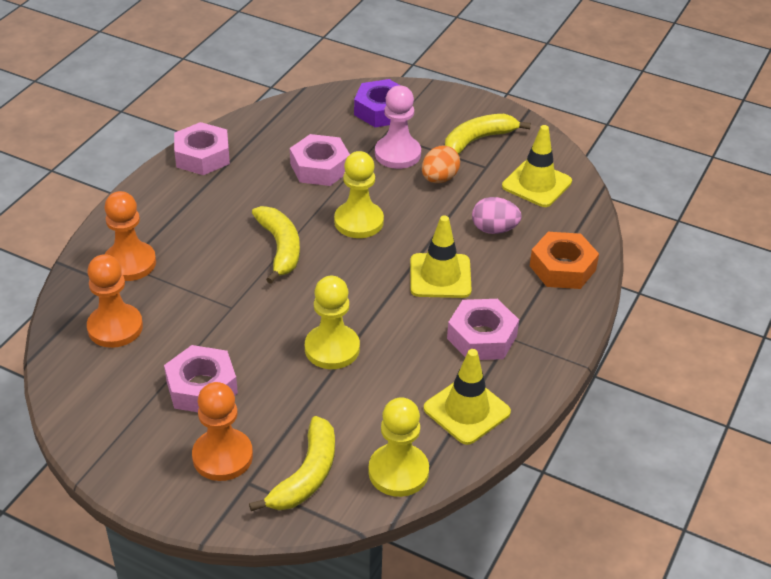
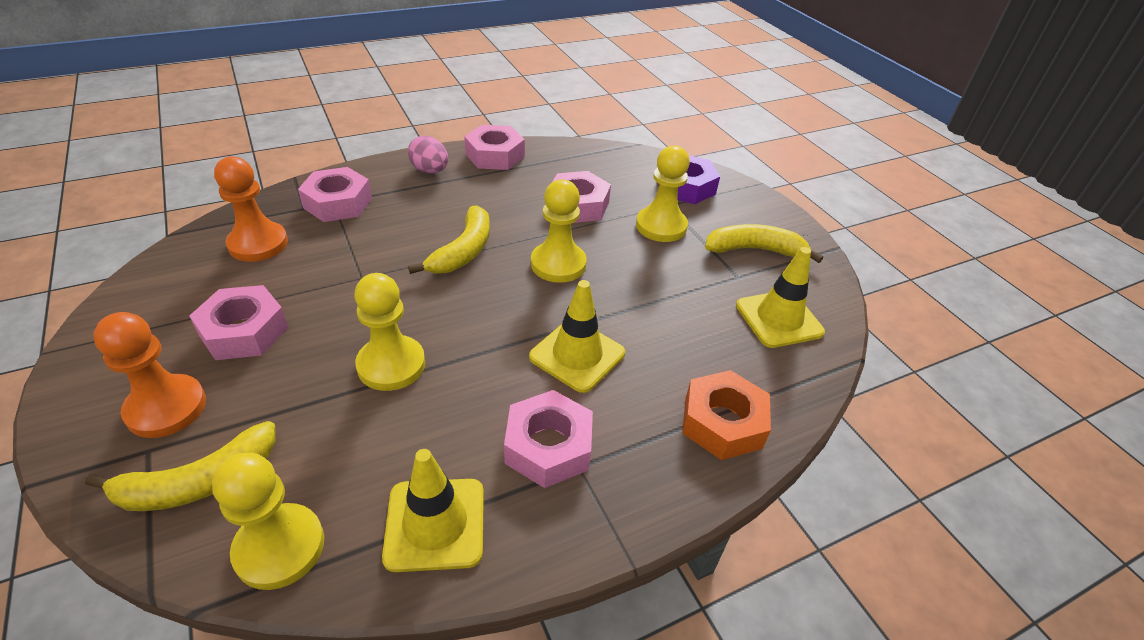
camera: 35 degrees right, 0 degrees up
orange pawn [104,191,156,281] -> pink nut [298,167,372,222]
pink pawn [375,85,421,169] -> yellow pawn [636,145,690,242]
orange egg [422,146,460,183] -> none
pink egg [472,197,522,234] -> pink egg moved to [408,136,448,173]

